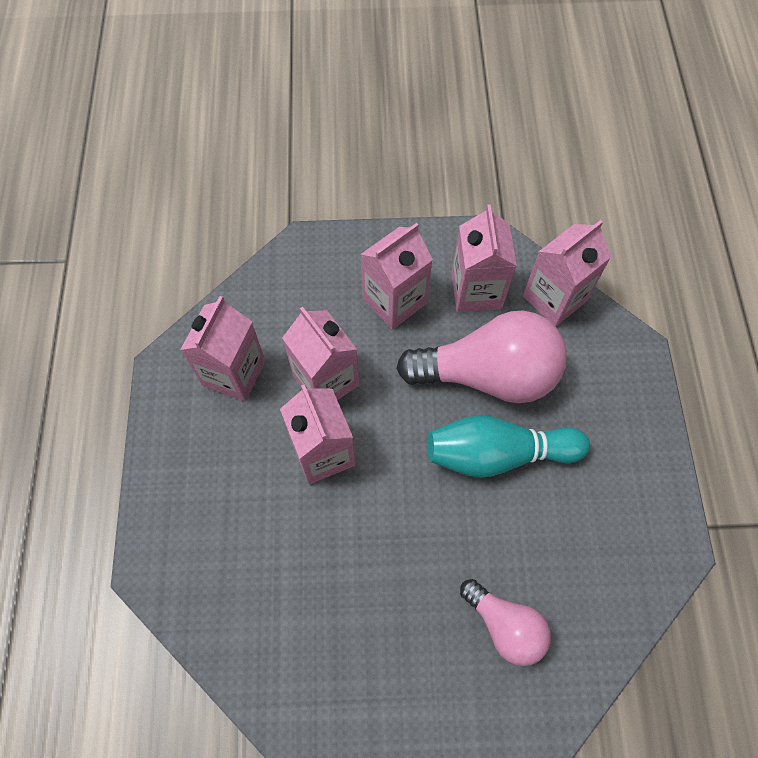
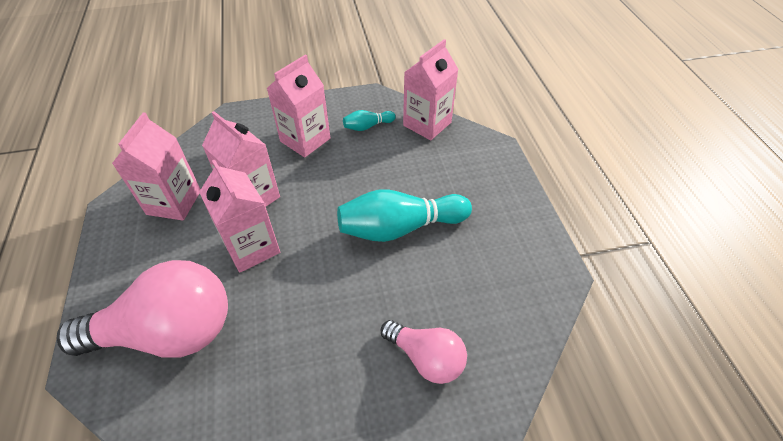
camera: 10 degrees left, 15 degrees down
pink light bulb [396,310,567,403] -> pink light bulb moved to [57,260,228,358]
pink carton [451,204,517,312] -> turquoise bowling pin [343,110,396,131]

